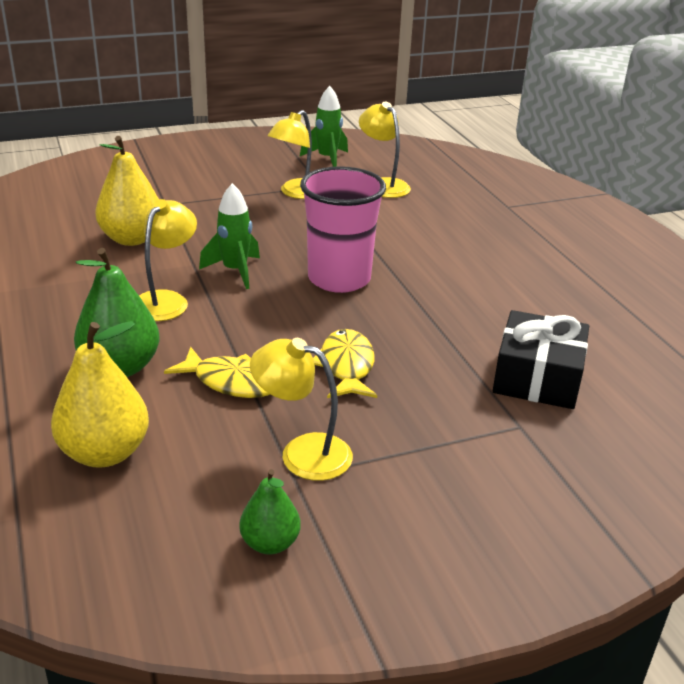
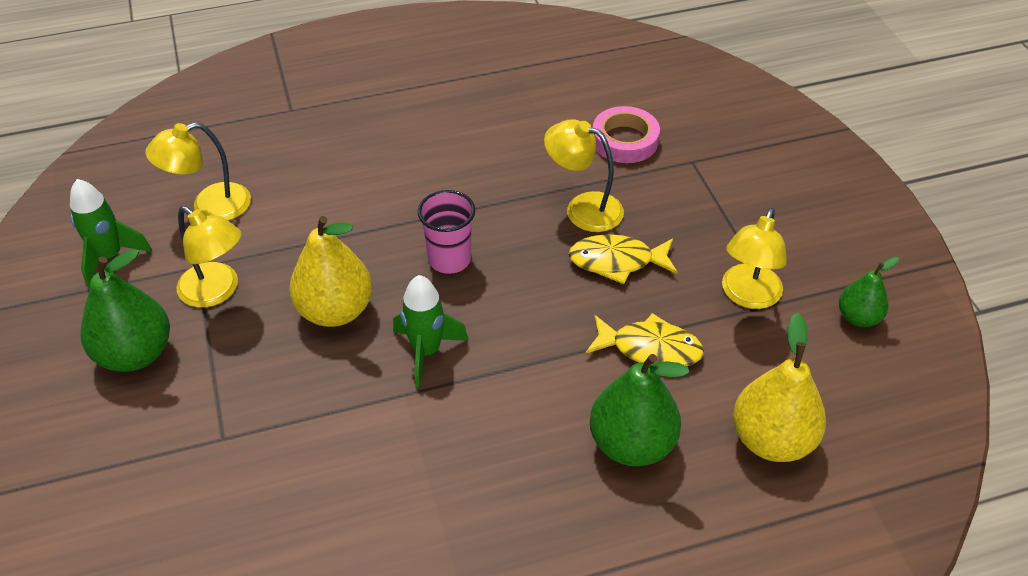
camera: 85 degrees left, 15 degrees up
yellow pear [96,136,159,246] -> yellow pear moved to [289,216,372,327]
yellow lamp [139,199,197,321] -> yellow lamp moved to [544,119,624,232]
yellow fish [164,347,270,398] -> yellow fish turned 75 degrees clockwise [585,313,704,366]
pink cup [300,166,386,293] -> pink cup [418,190,475,274], size x0.61
black gift [493,310,589,409] -> pink tape [593,106,660,163]
none -> green pear [81,249,170,372]

